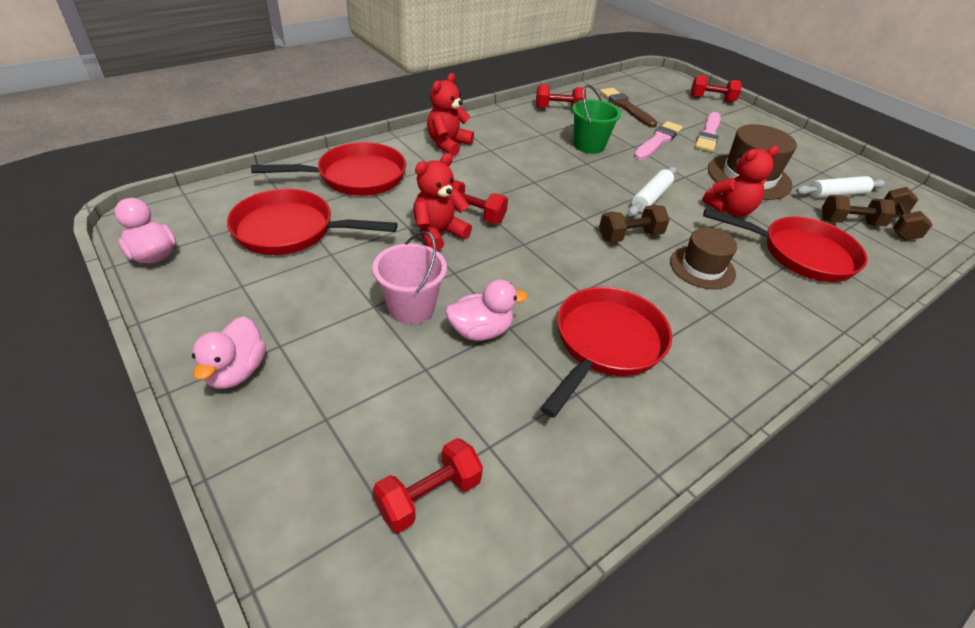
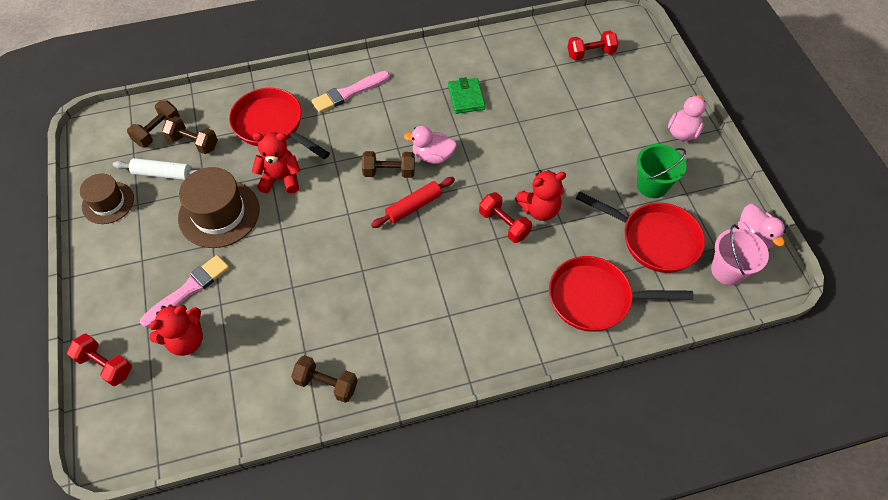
camera: 155 degrees left, 15 degrees up
pink bucket [373,231,447,324] -> pink bucket moved to [711,224,769,285]
red teddy bear [427,73,474,156] -> red teddy bear moved to [149,304,203,356]
pink duck [445,280,528,341] -> pink duck moved to [404,126,457,164]
red dumbbell [536,85,586,109] -> brown dumbbell [291,355,358,403]
red pan [540,287,672,418] -> green wallet [448,77,485,114]
green bucket [572,85,621,154] -> green bucket moved to [637,144,687,198]
brown brush [600,88,658,128] -> none
white rolling pin [628,167,676,216] -> none
pink brush [634,121,683,160] -> pink brush moved to [311,71,390,113]
brown hat [670,228,737,289] -> brown hat moved to [80,174,134,224]
none -> red rolling pin [371,177,455,228]

